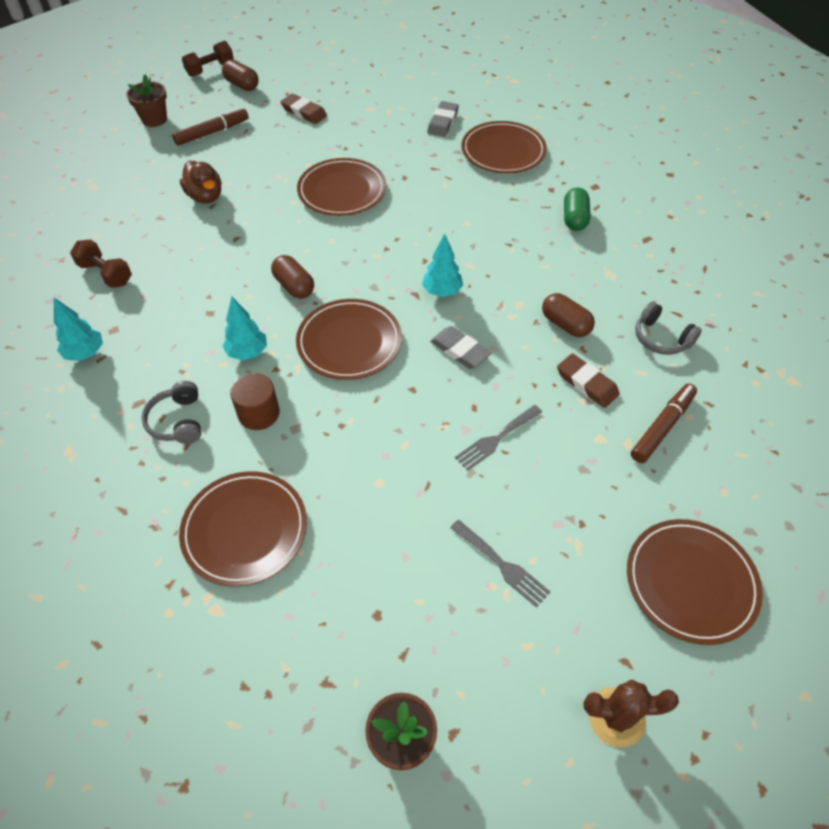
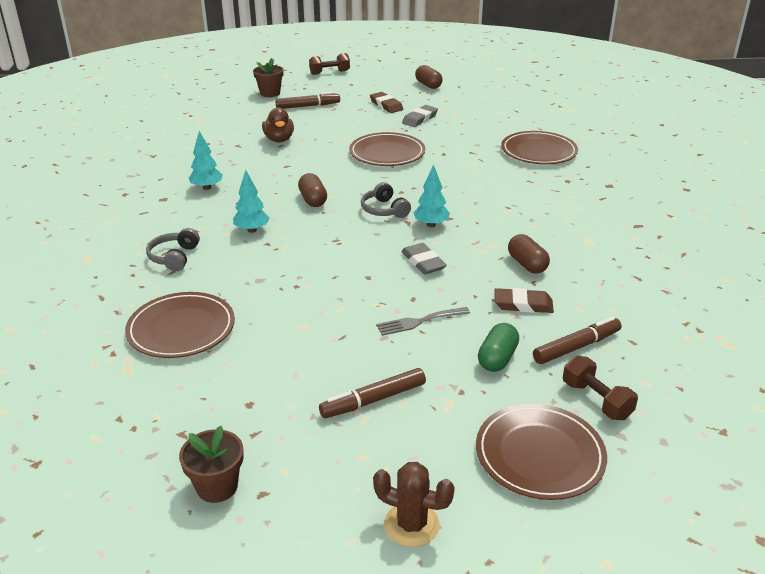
camera: 20 degrees right, 20 degrees down
turquoise tree [54,298,103,361] -> turquoise tree moved to [189,131,223,190]
brown dumbbell [70,239,132,288] -> brown dumbbell moved to [563,355,638,420]
brown capsule [222,60,259,91] -> brown capsule moved to [415,65,443,89]
brown cylinder [230,373,280,430] -> none
brown plate [296,299,402,380] -> none
grey eraser [427,101,459,137] -> grey eraser moved to [402,105,438,127]
grey fork [450,520,551,608] -> brown marker [319,368,426,418]
brown eraser [557,353,620,408] -> brown eraser turned 60 degrees counterclockwise [494,288,554,313]
green capsule [564,187,591,231] -> green capsule moved to [478,323,519,372]
grey headphones [635,302,702,355] -> grey headphones moved to [361,182,411,218]

